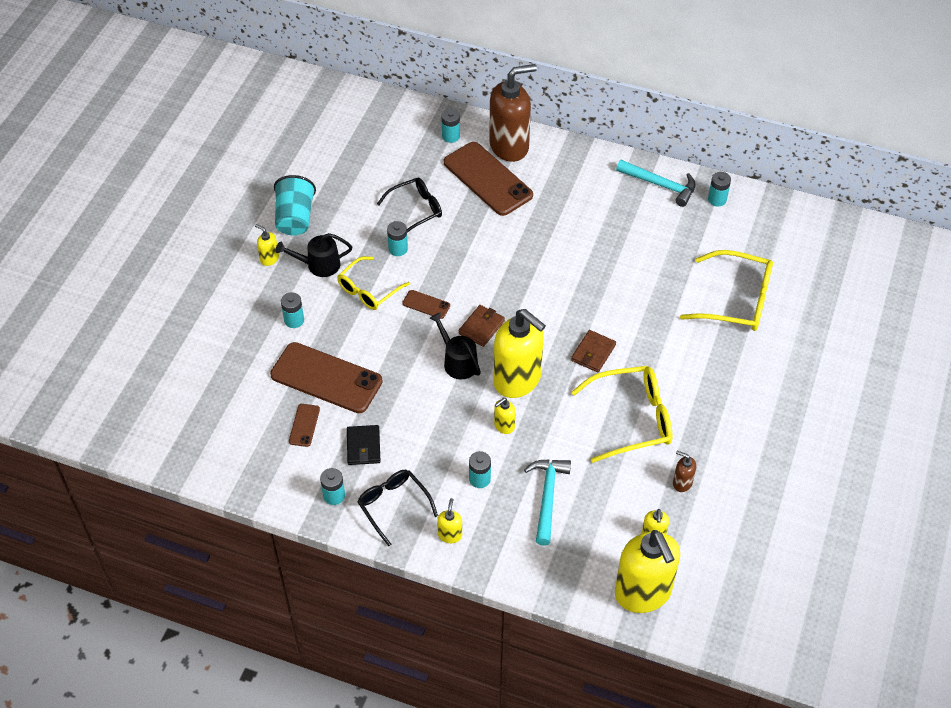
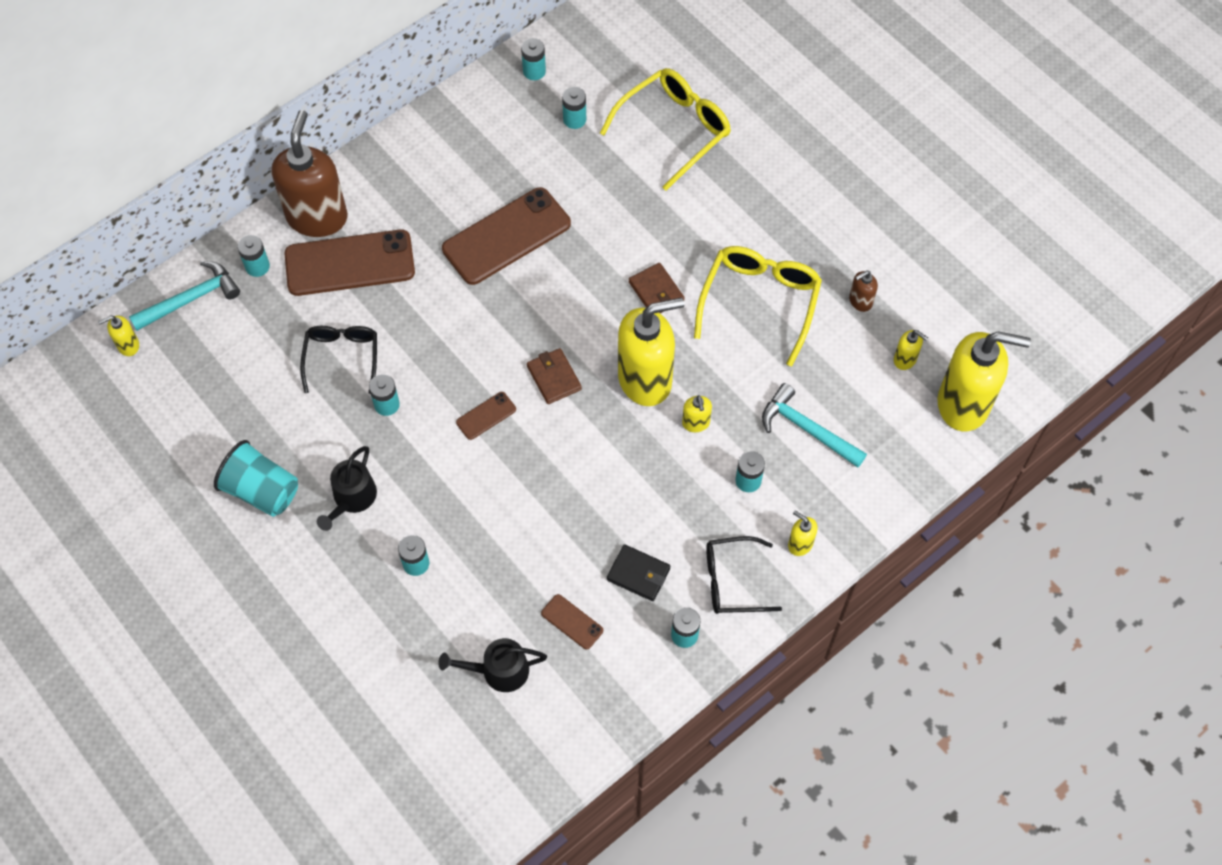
camera: 60 degrees left, 10 degrees up
yellow soap dispenser [255,224,279,266] -> yellow soap dispenser moved to [98,315,139,356]
brown phone [270,342,383,413] -> brown phone moved to [442,187,571,285]
yellow glasses [337,256,410,310] -> none
black watering can [429,312,481,379] -> black watering can moved to [438,638,547,692]
turquoise hammer [616,160,696,207] -> turquoise hammer moved to [129,261,240,331]
none -> turquoise battery [562,87,586,129]

